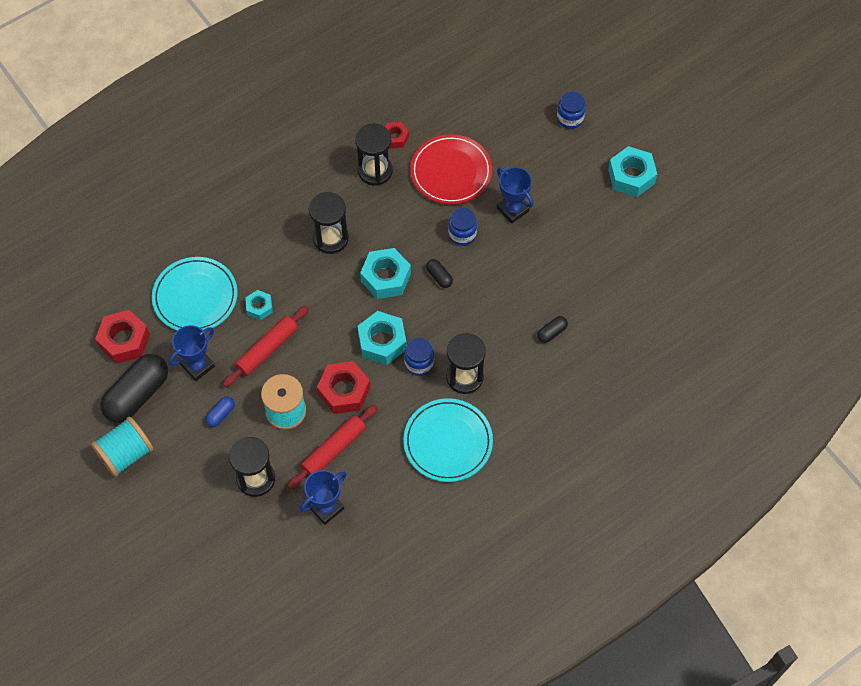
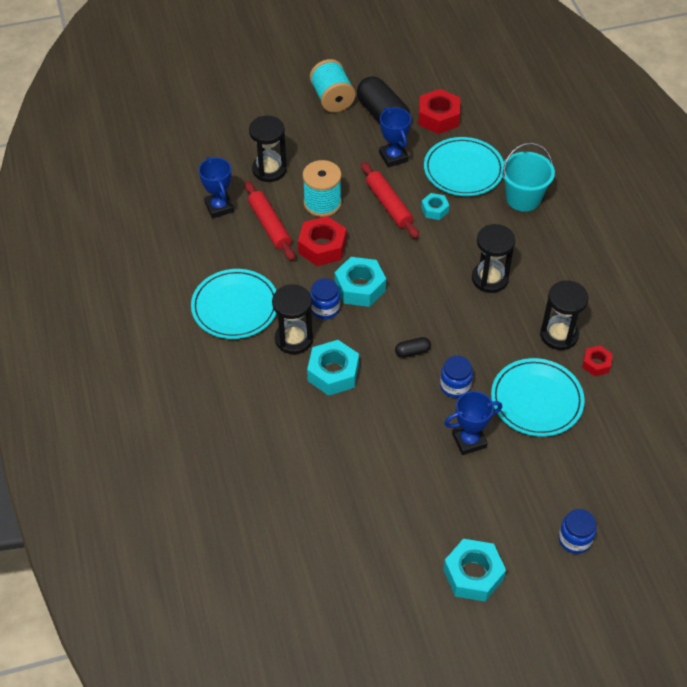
camera: 110 degrees right, 10 degrees down
blue capsule [205,396,235,427] -> none
turquoise nut [360,248,411,299] -> turquoise nut moved to [307,340,359,396]
red plate [410,134,492,204] -> turquoise plate [491,358,585,437]
black capsule [537,316,568,343] -> none
none -> turquoise bucket [502,143,555,212]

